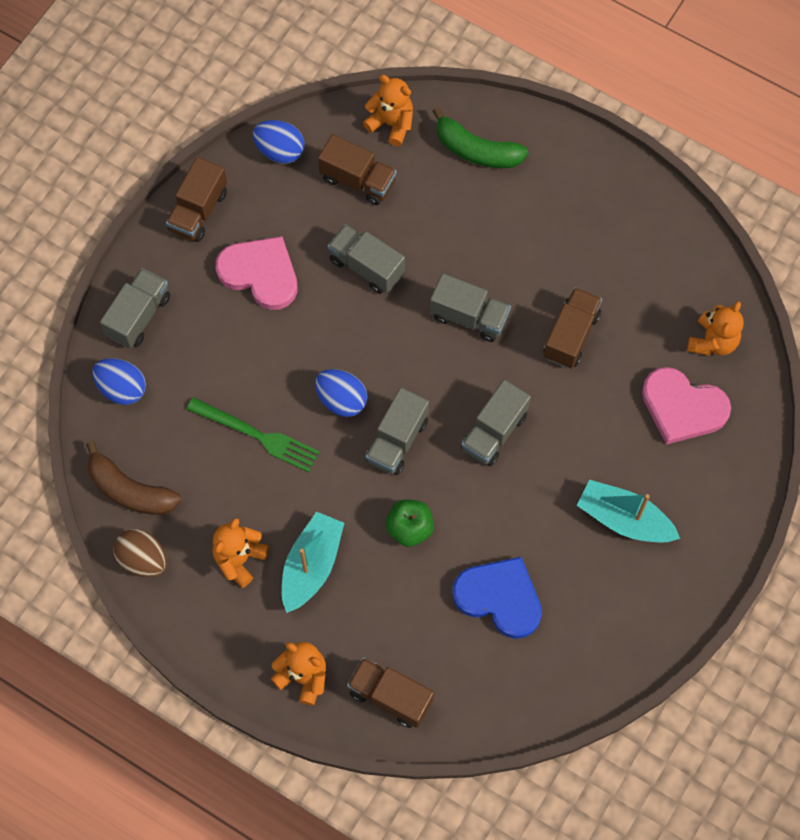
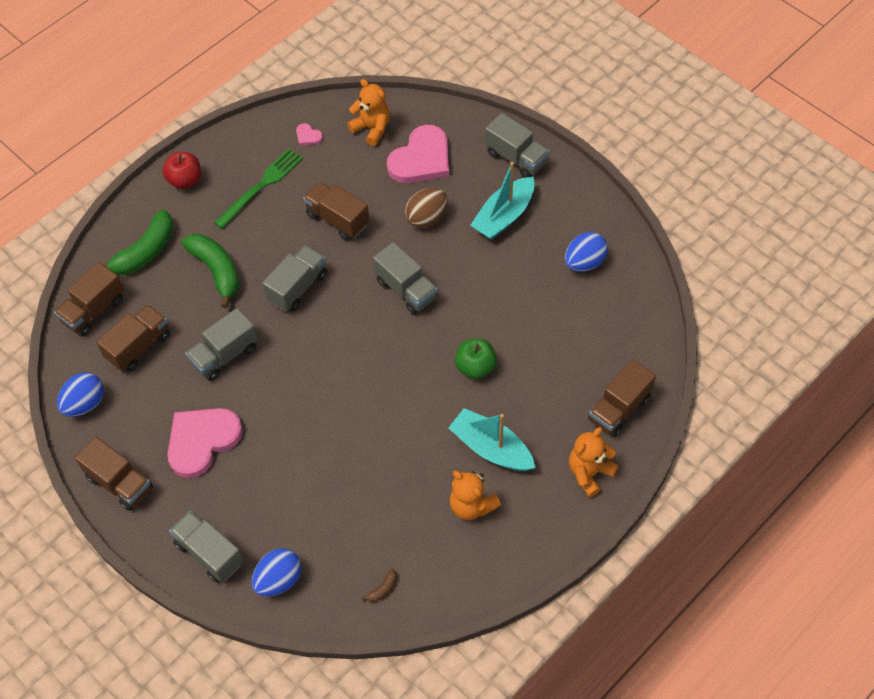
camera: 75 degrees left, 10 degrees down
brown banana [86,441,181,515] -> brown banana [361,569,397,602], size x0.41
brown egg [113,529,167,578] -> brown egg moved to [405,188,448,228]
green fork [186,397,320,472] -> green fork moved to [214,148,303,229]
blue egg [315,369,368,417] -> blue egg moved to [565,232,608,272]
orange teddy bear [363,75,413,146] -> brown truck [54,262,124,336]
grey truck [365,387,429,475] -> grey truck moved to [485,113,550,178]
blue heart [452,557,542,639] -> none
none -> red apple [162,152,201,189]
none -> green banana [181,234,239,308]
none -> pink heart [296,123,323,146]

